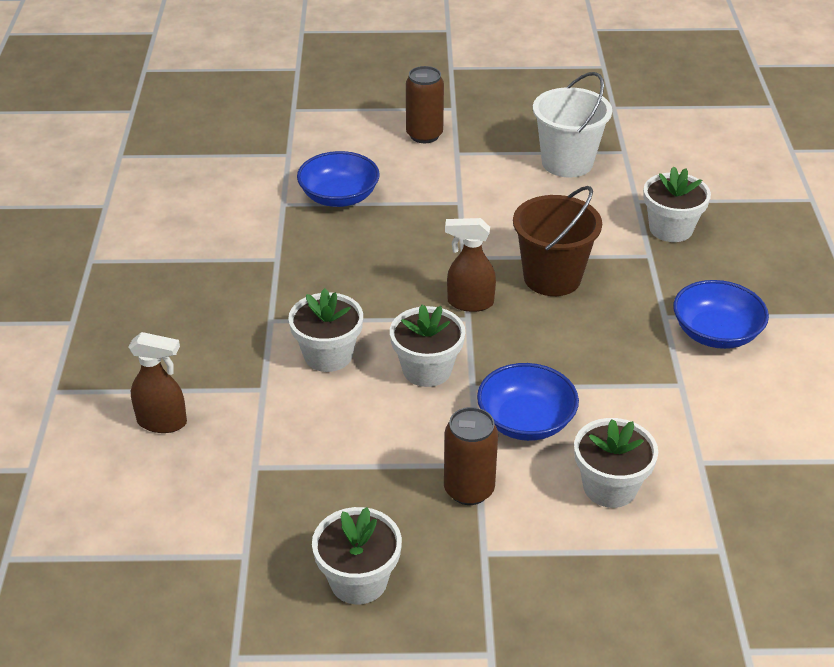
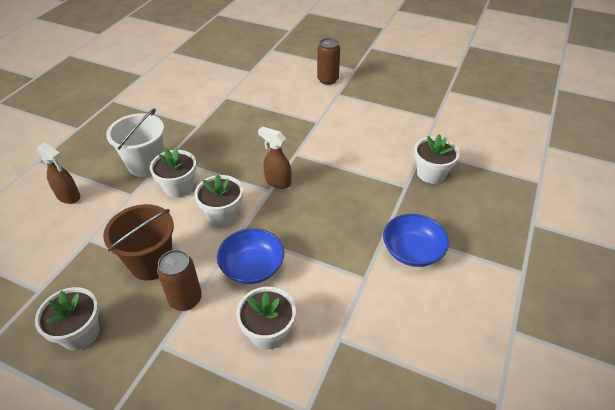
camera: 25 degrees right, 5 degrees up
blue bowl [297,151,380,207] -> none
brown bucket [513,186,602,296] -> brown bucket moved to [103,204,174,281]
white bucket [533,72,612,177] -> white bucket moved to [106,108,164,177]

